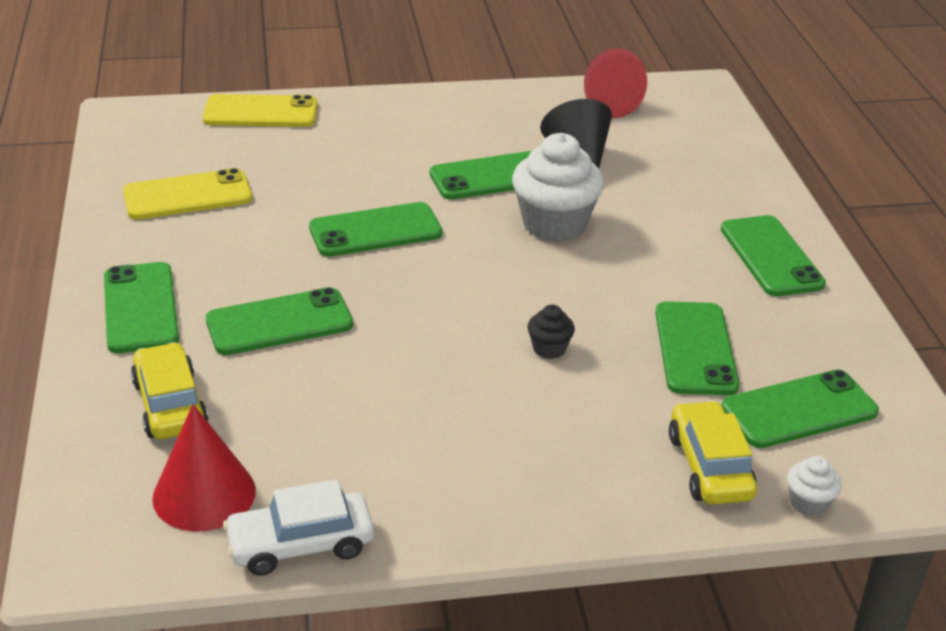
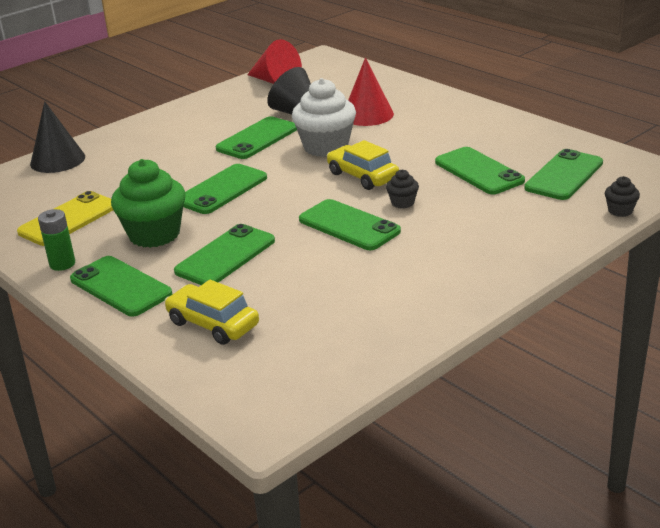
camera: 30 degrees left, 5 degrees down
red cone [152,404,256,532] -> red cone moved to [348,57,394,126]
yellow phone [203,94,318,127] -> black cone [30,101,85,173]
white car [223,479,374,576] -> none
yellow car [669,400,757,504] -> yellow car moved to [327,140,399,190]
green phone [721,215,826,296] -> green phone moved to [299,199,401,250]
white cupcake [787,456,842,516] -> black cupcake [605,176,640,217]
none -> green battery [38,209,75,271]
none -> green cupcake [111,159,186,248]

